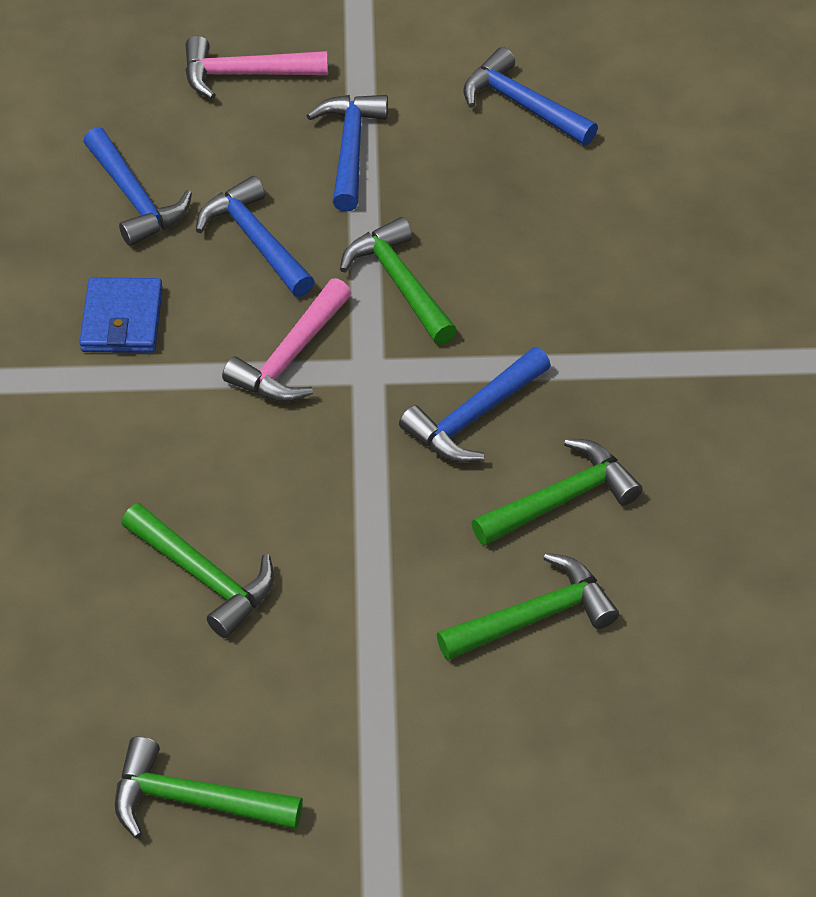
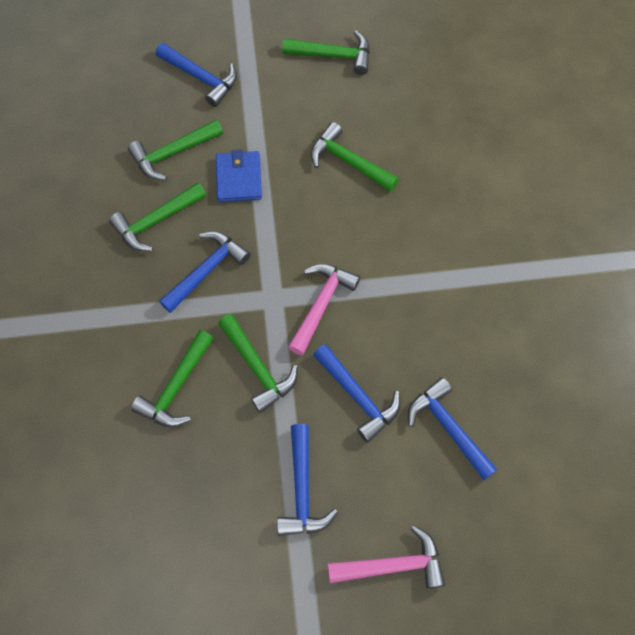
camera: 175 degrees right, 15 degrees up
blue wallet [79,277,163,353] -> blue wallet moved to [216,150,262,202]
blue hammer [463,47,598,145] -> blue hammer moved to [156,43,237,107]
none -> green hammer [131,330,214,427]

